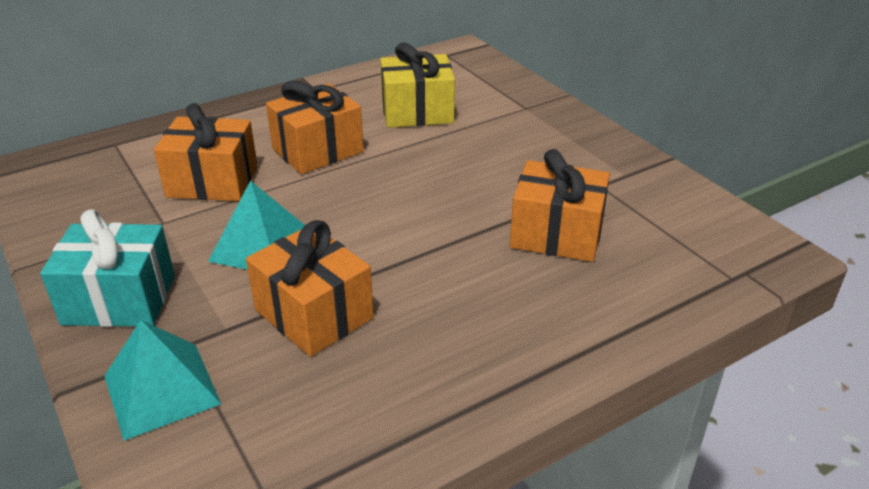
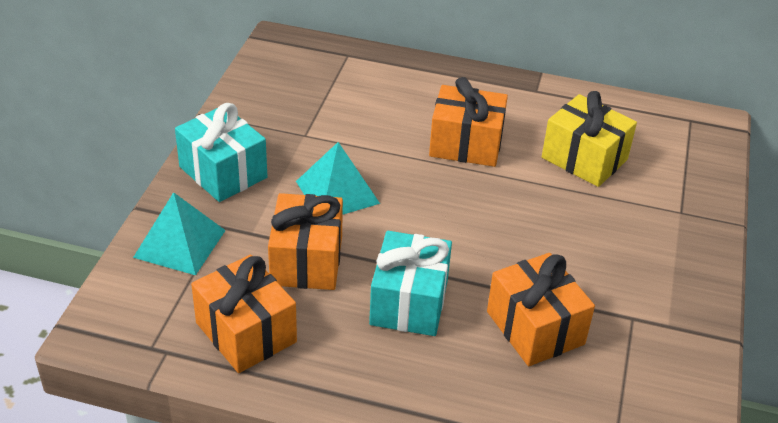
camera: 45 degrees right, 5 degrees up
orange gift [154,103,258,201] -> orange gift moved to [191,255,297,373]
none -> turquoise gift [369,231,452,336]

